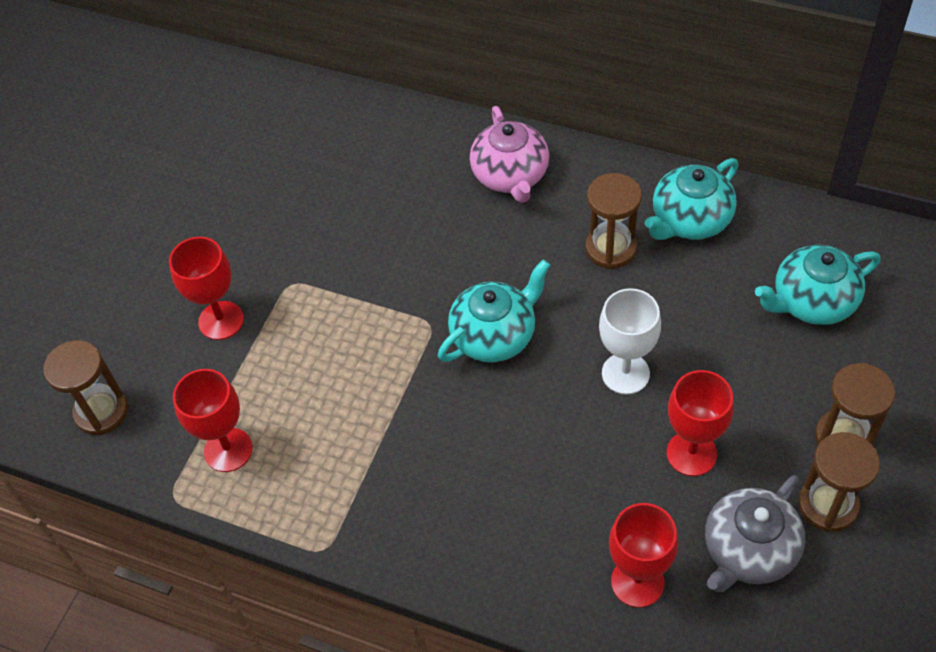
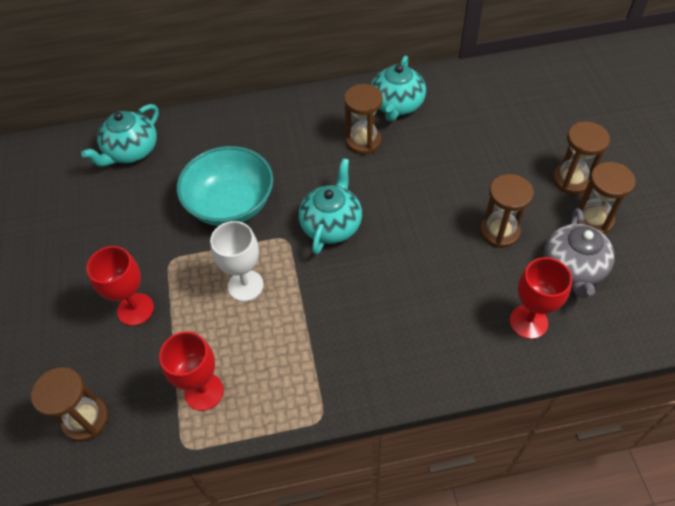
camera: 35 degrees left, 0 degrees up
pink teapot [470,106,549,203] -> none
white goblet [599,288,661,395] -> white goblet moved to [210,221,264,301]
red goblet [667,370,734,476] -> brown hourglass [480,174,534,248]
turquoise teapot [755,245,881,325] -> turquoise teapot moved to [81,104,159,166]
none -> turquoise bowl [177,146,273,226]

